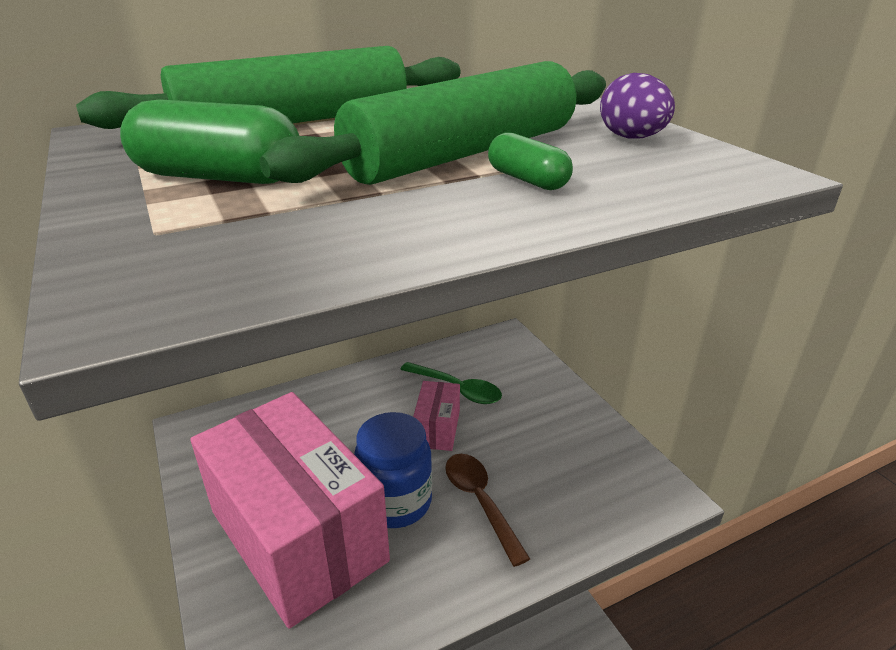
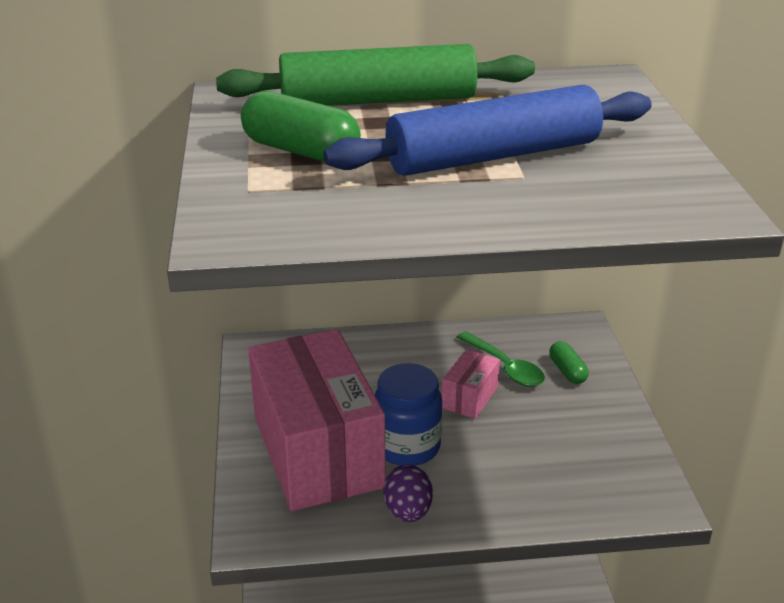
camera: 20 degrees right, 0 degrees up
green rolling pin [259,61,606,185] -> blue rolling pin [323,85,652,176]
brown spoon [445,454,530,567] -> none
green capsule [488,133,573,190] -> green capsule moved to [549,341,589,384]
purple egg [600,73,675,139] -> purple egg moved to [383,464,433,522]

